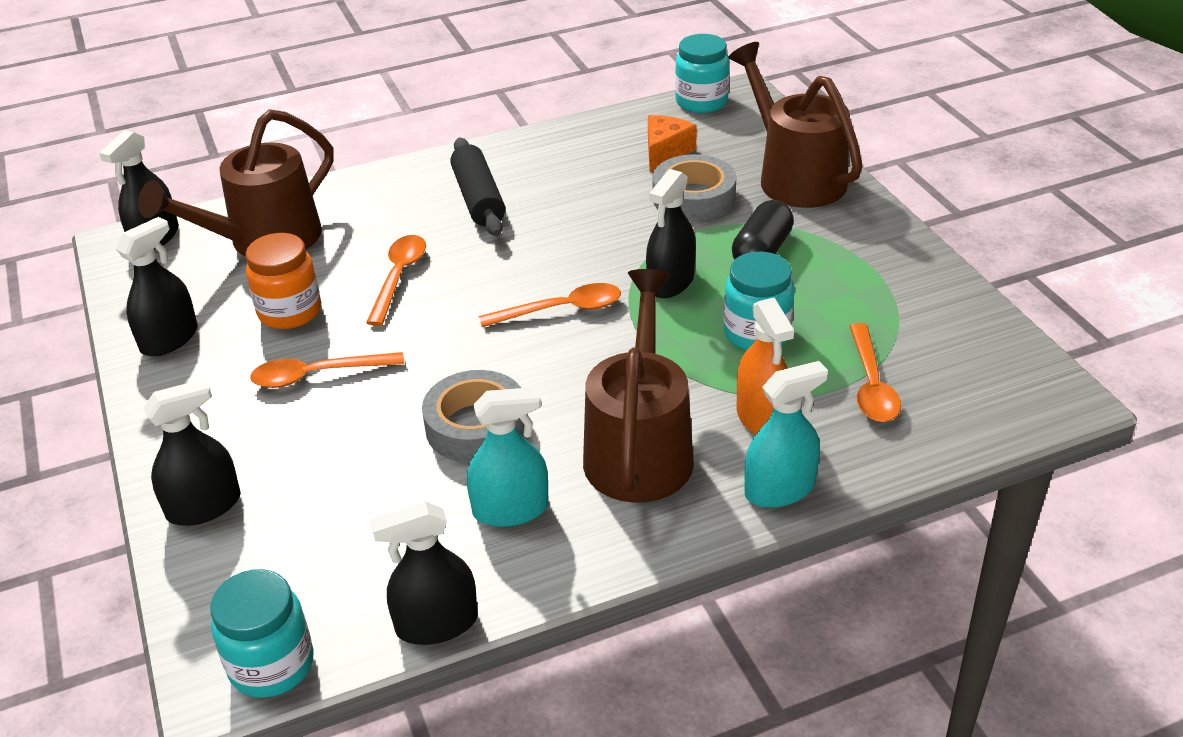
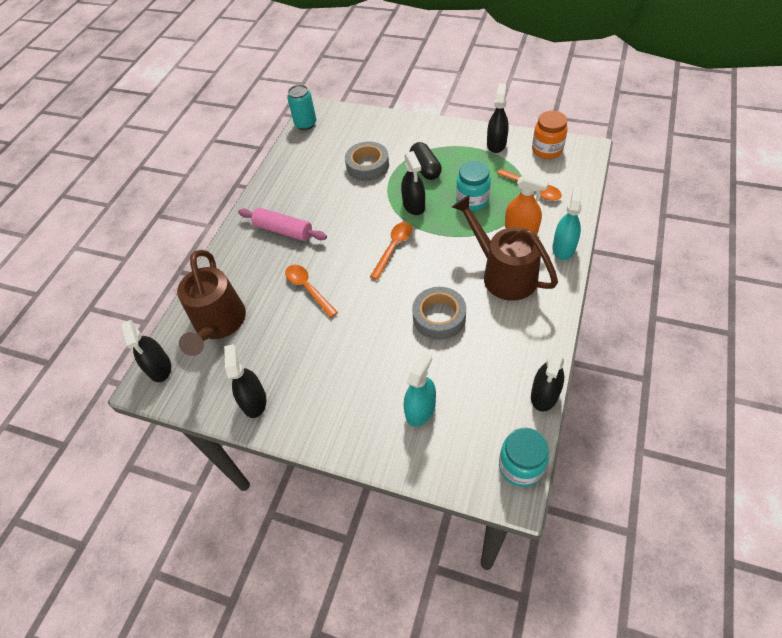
camera: 45 degrees left, 15 degrees up
black spray bottle [143,379,241,526] -> black spray bottle moved to [487,84,509,153]
orange jar [246,233,321,329] -> orange jar moved to [532,111,568,159]
orange spoon [250,352,404,388] -> none
black rolling pin [450,138,505,236] -> pink rolling pin [238,207,327,241]
turquoise spray bottle [467,387,549,527] -> turquoise spray bottle moved to [404,352,436,427]
orange cheese [648,115,697,172] -> none
turquoise jar [675,34,730,113] -> turquoise can [287,85,316,130]
brown watering can [728,42,863,208] -> none

